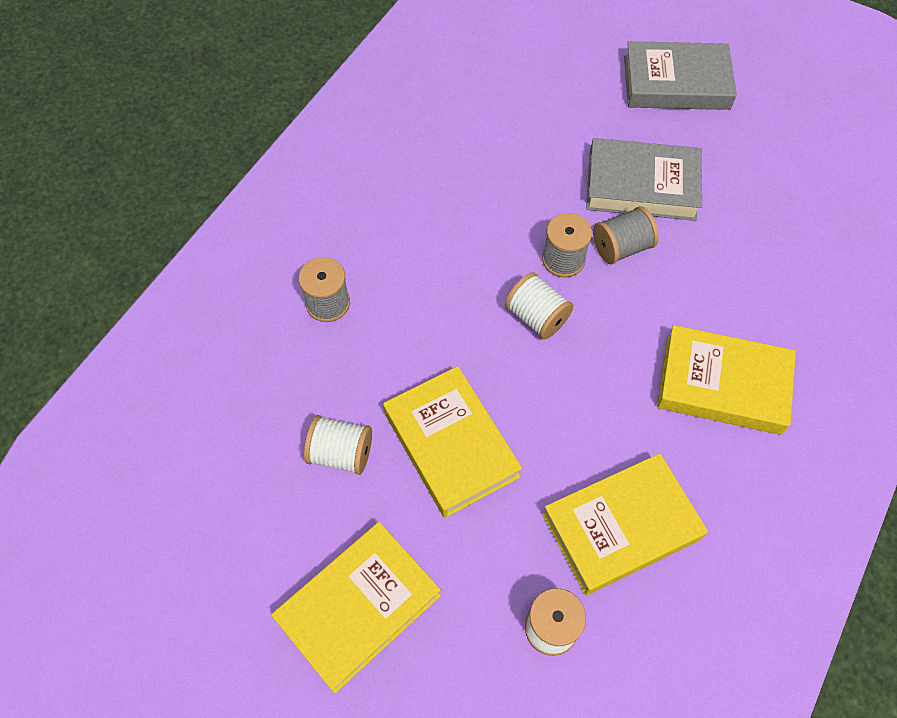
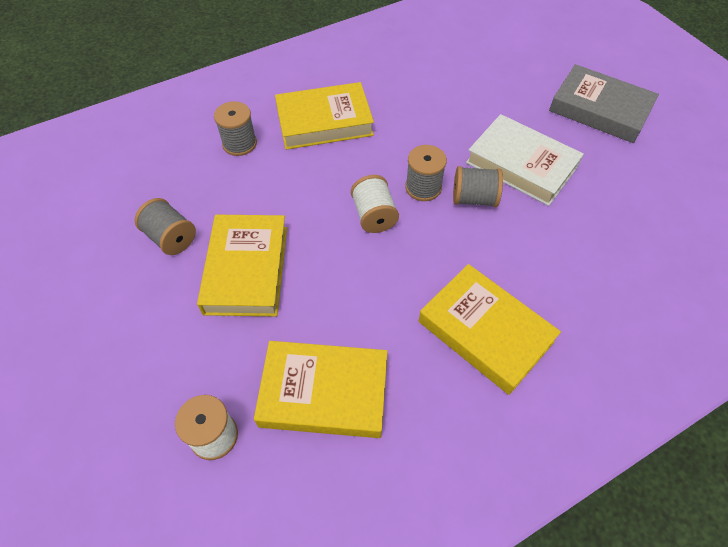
camera: 30 degrees right, 5 degrees down
yellow book [271,522,441,693] -> yellow book moved to [275,82,374,150]
white spool [304,415,372,475] -> grey spool [134,198,196,255]
grey book [586,138,702,221] -> white book [466,114,584,206]

